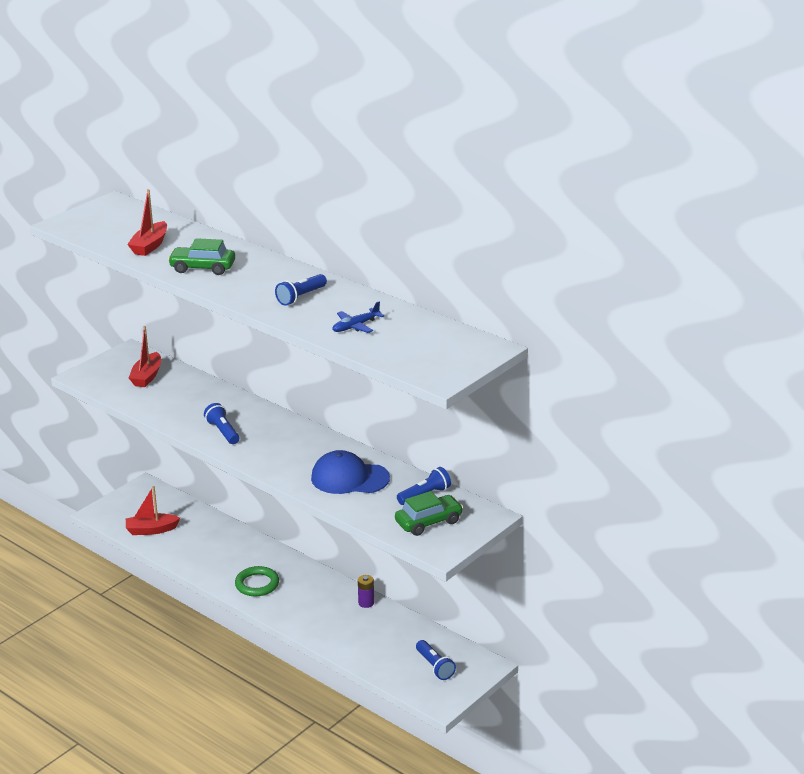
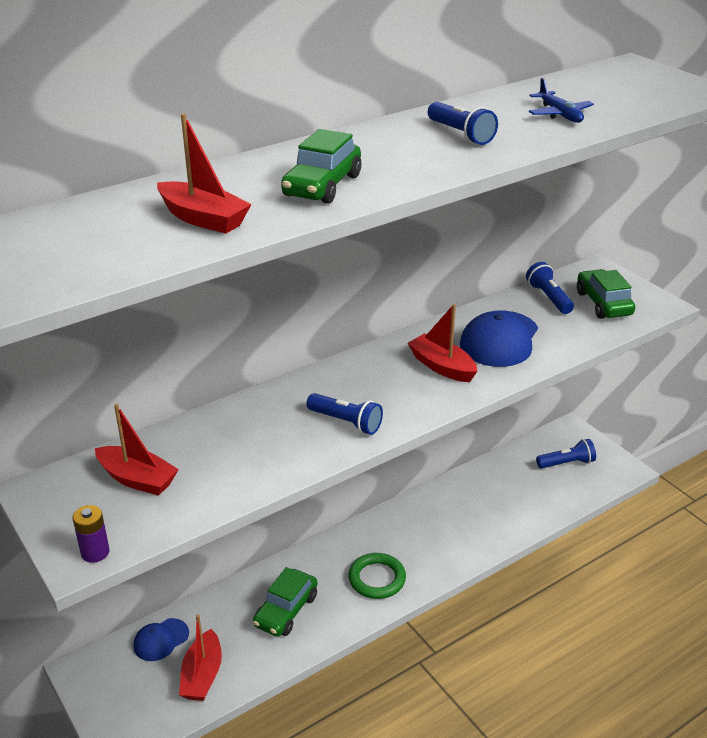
camera: 75 degrees left, 5 degrees up
blue flashlight [204,403,239,444] -> blue flashlight turned 135 degrees counterclockwise [306,393,383,435]
purple battery [358,575,374,608] -> purple battery moved to [72,505,109,563]
none -> blue cap [133,618,189,661]
none -> green car [253,567,317,637]
none -> red boat [408,304,477,382]

